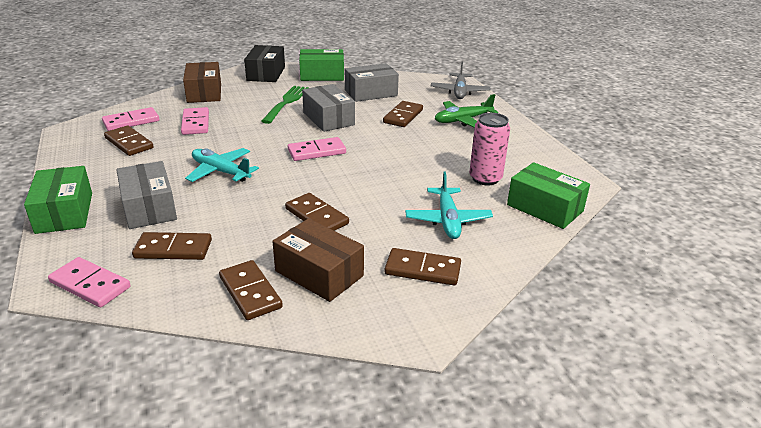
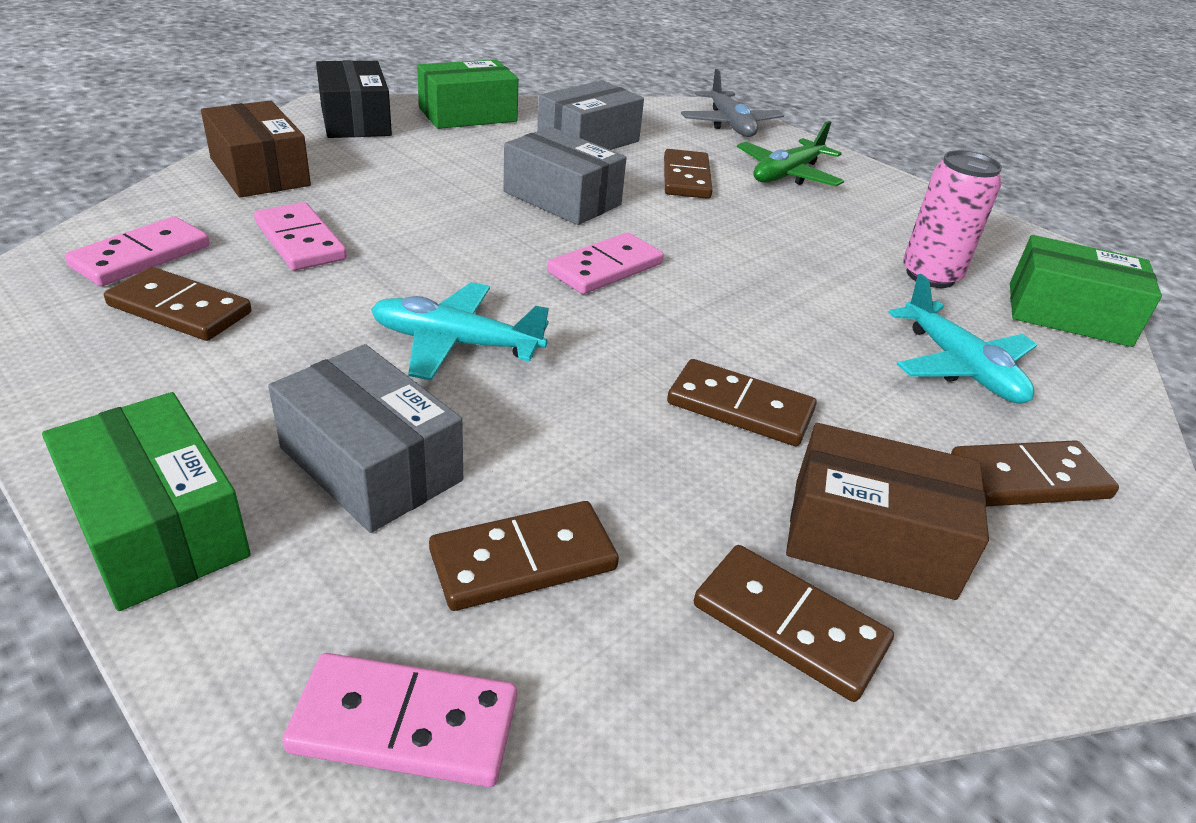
camera: 25 degrees left, 5 degrees up
green fork [261,86,309,124] -> none

